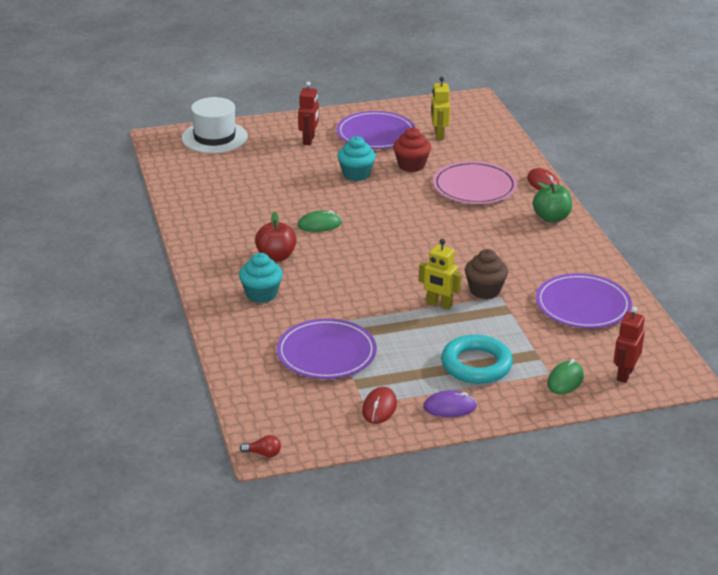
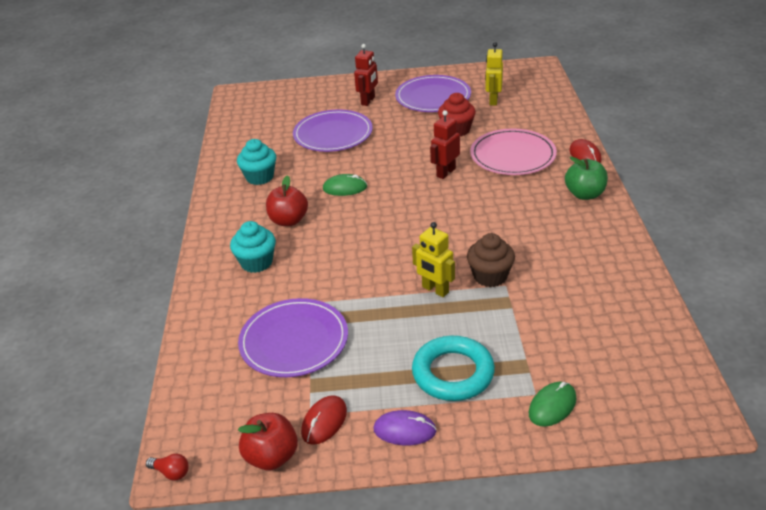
camera: 15 degrees right, 5 degrees up
white hat [181,97,248,153] -> none
turquoise cupcake [337,136,376,181] -> turquoise cupcake moved to [237,139,276,185]
purple plate [536,273,632,328] -> purple plate moved to [293,109,373,152]
red robot [614,306,645,383] -> red robot moved to [430,110,460,179]
none -> red apple [238,413,298,470]

